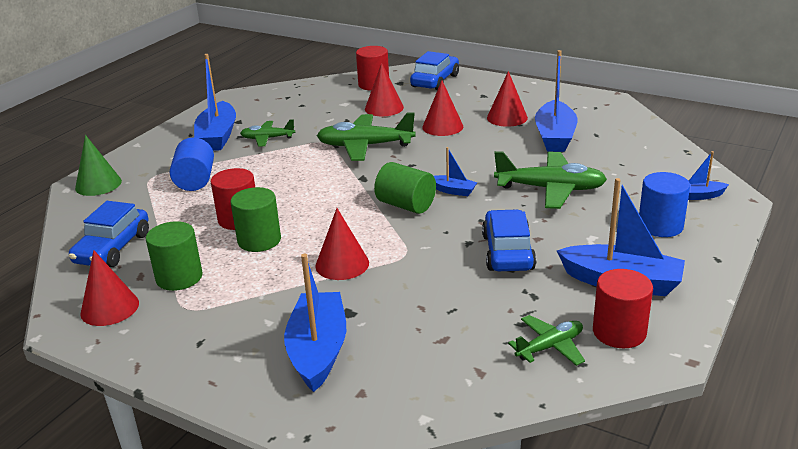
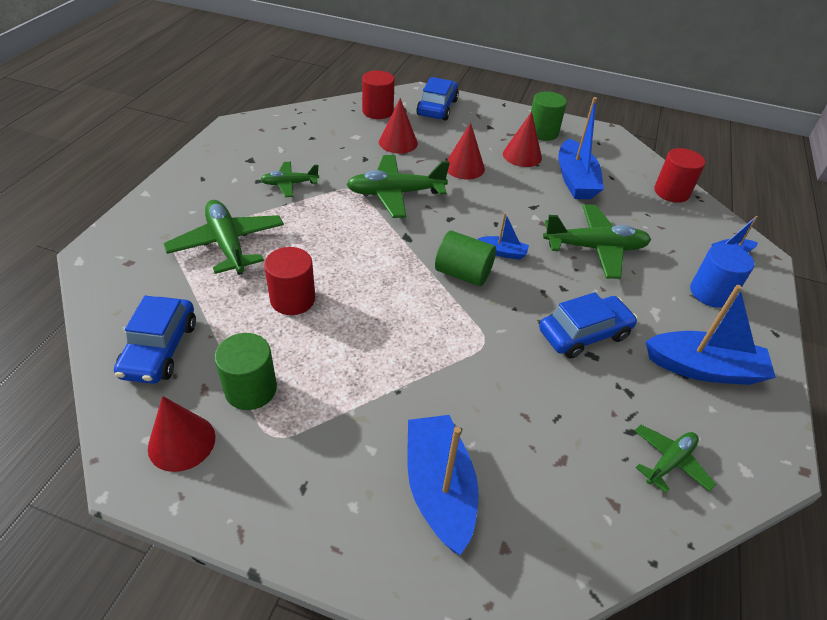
camera: 15 degrees left, 15 degrees up
green cone [75,135,122,196] -> none
blue cylinder [170,137,214,191] -> green plane [163,200,284,275]
blue boat [194,54,236,151] -> none
green cylinder [231,187,281,252] -> green cylinder moved to [531,91,567,141]
red cone [315,208,369,280] -> none
blue car [482,209,536,271] -> blue car turned 75 degrees clockwise [539,292,638,359]
red cylinder [593,269,653,348] -> red cylinder moved to [654,148,705,203]

